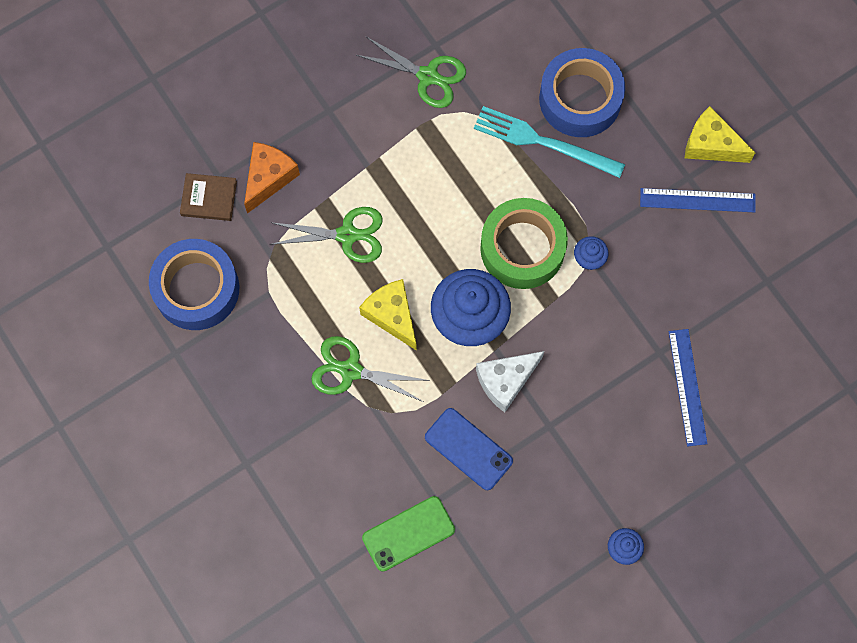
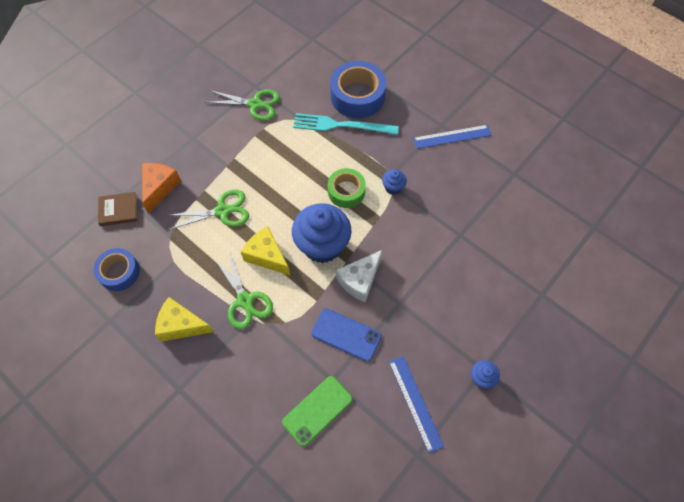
camera: 15 degrees left, 10 degrees down
blue tape [149,239,239,330] -> blue tape [94,248,140,291], size x0.63
green scissors [311,336,430,402] -> green scissors turned 120 degrees counterclockwise [214,250,273,329]
green tape [480,198,568,289] -> green tape [328,168,366,208], size x0.63
blue ruler [669,329,708,446] -> blue ruler moved to [389,356,444,453]
yellow cheese [685,106,755,163] -> yellow cheese moved to [155,297,214,342]

